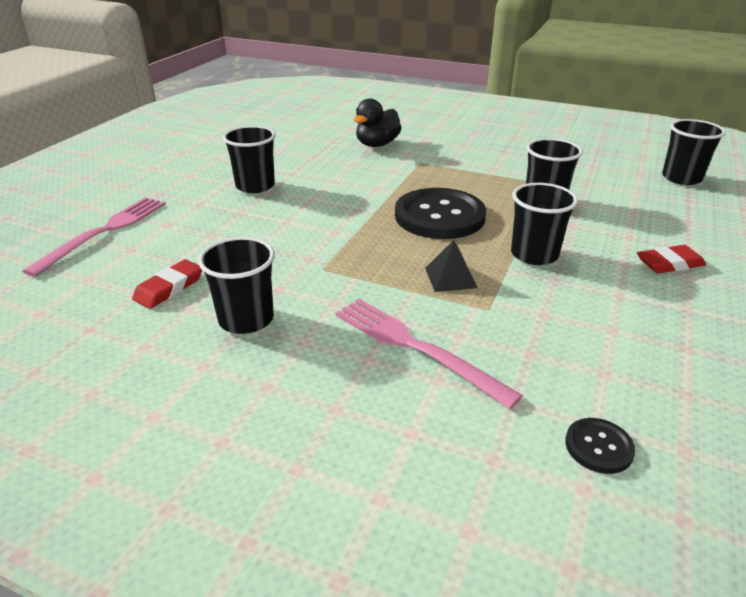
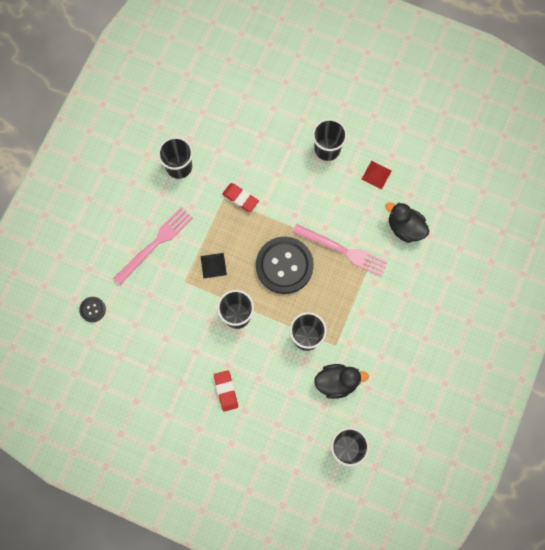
camera: 90 degrees right, 40 degrees up
pink fork [23,197,165,277] -> pink fork moved to [292,224,388,277]
red eraser [132,259,202,309] -> red eraser moved to [222,183,259,212]
none -> black duck [314,364,369,399]
none -> red pyramid [361,161,391,190]

